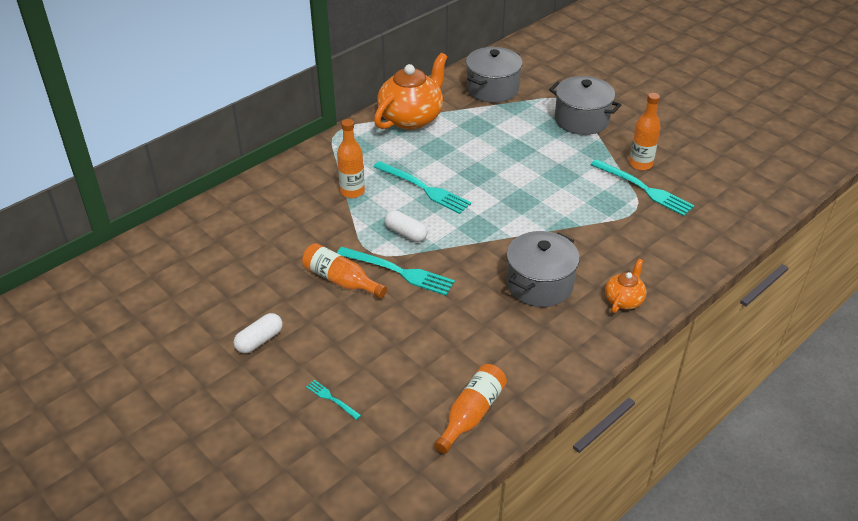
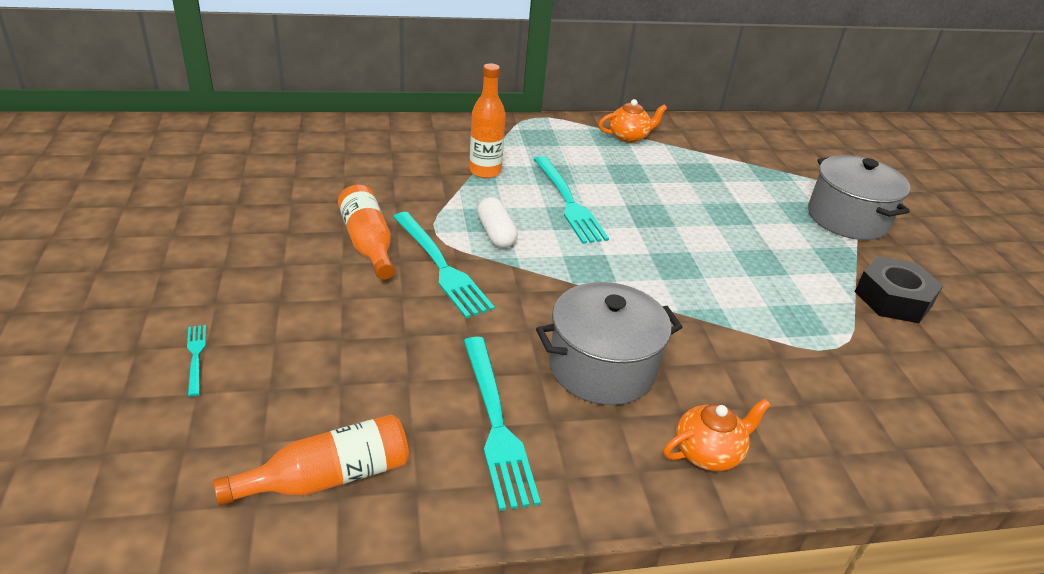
camera: 30 degrees right, 5 degrees down
white capsule [233,313,283,354] -> none
orange teapot [374,53,447,130] -> orange teapot [598,99,667,143], size x0.50
grey pot [466,47,523,103] -> none
turquoise fork [591,159,694,216] -> turquoise fork moved to [464,337,541,511]
orange bottle [629,93,661,170] -> black nut [855,256,943,323]

